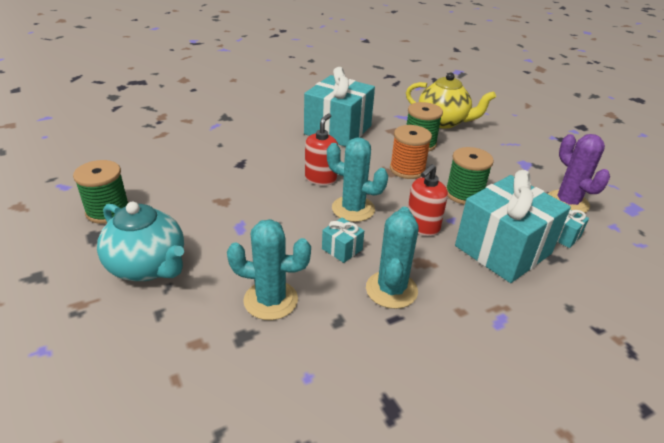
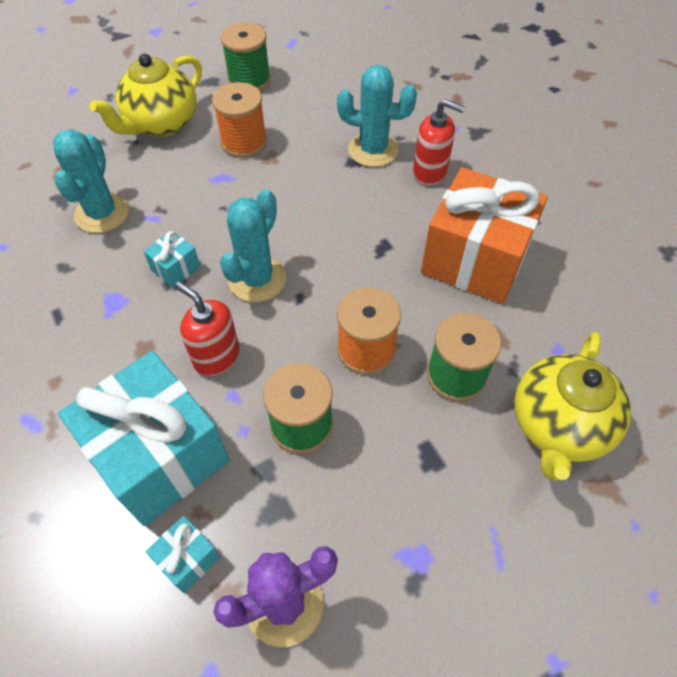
camera: 90 degrees right, 20 degrees up
turquoise teapot [97,202,184,281] -> yellow teapot [90,54,202,137]
turquoise gift [304,67,375,147] -> orange gift [421,167,548,304]
red soap dispenser [305,114,338,186] -> red soap dispenser moved to [413,99,465,185]
turquoise cactus [366,207,419,309] -> turquoise cactus moved to [337,65,417,167]
none -> orange spool [212,82,267,158]

